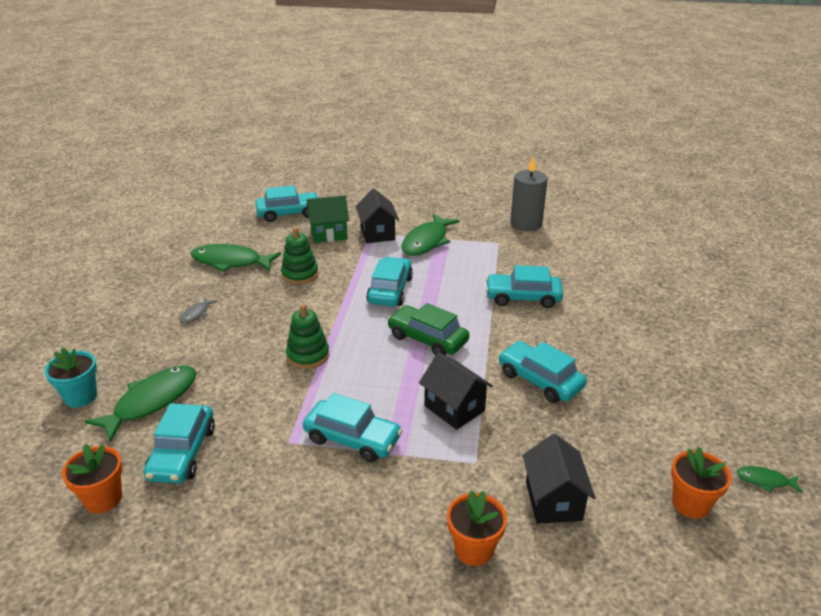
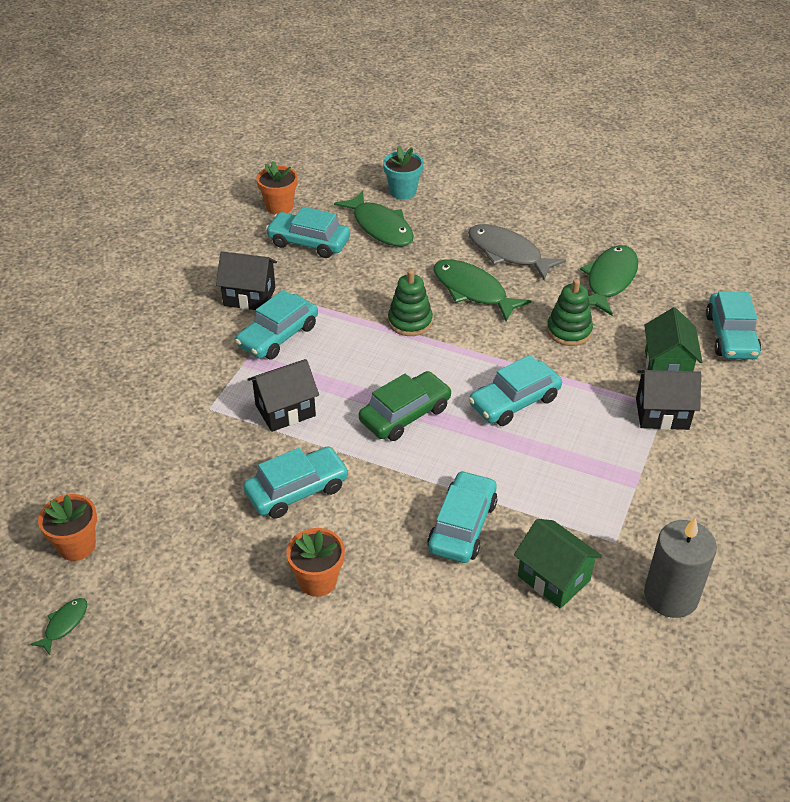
camera: 105 degrees right, 10 degrees up
grey fish [179,297,218,324] -> grey fish [468,224,566,280], size x2.12
turquoise car [366,257,413,306] -> turquoise car turned 120 degrees clockwise [469,355,562,426]
green fish [401,213,460,256] -> green fish moved to [434,259,531,321]
orange flower pot [447,490,507,566] -> orange flower pot moved to [286,528,345,597]
black house [522,434,596,524] -> black house moved to [216,251,277,310]
none -> green house [514,519,602,609]

